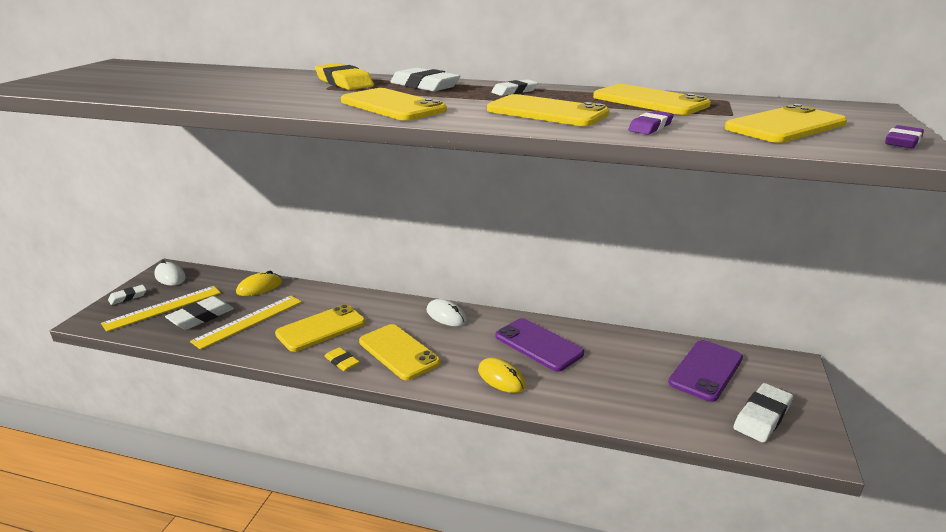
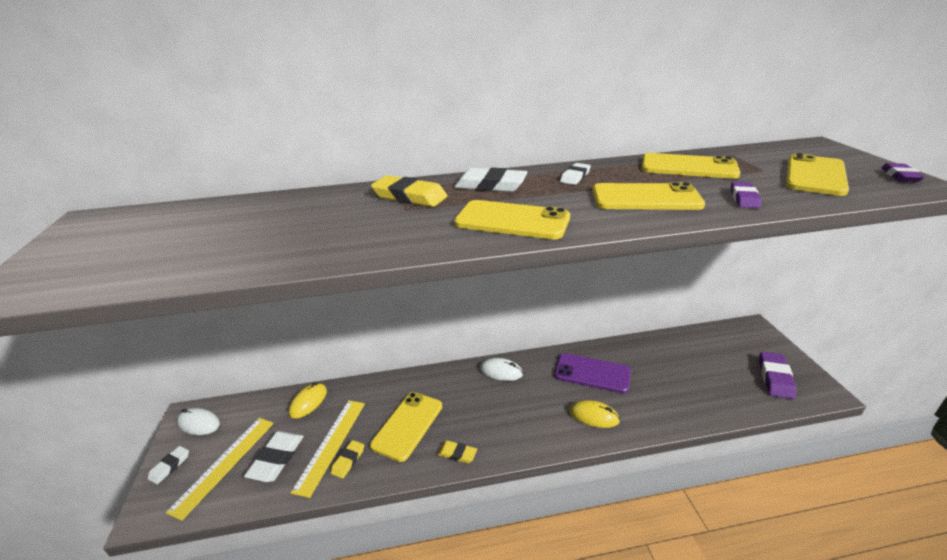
camera: 25 degrees left, 5 degrees up
yellow phone [359,324,441,380] -> none
purple phone [668,340,743,402] -> none
white eraser [733,383,793,443] -> purple eraser [759,352,797,399]
none -> yellow eraser [331,440,364,479]

